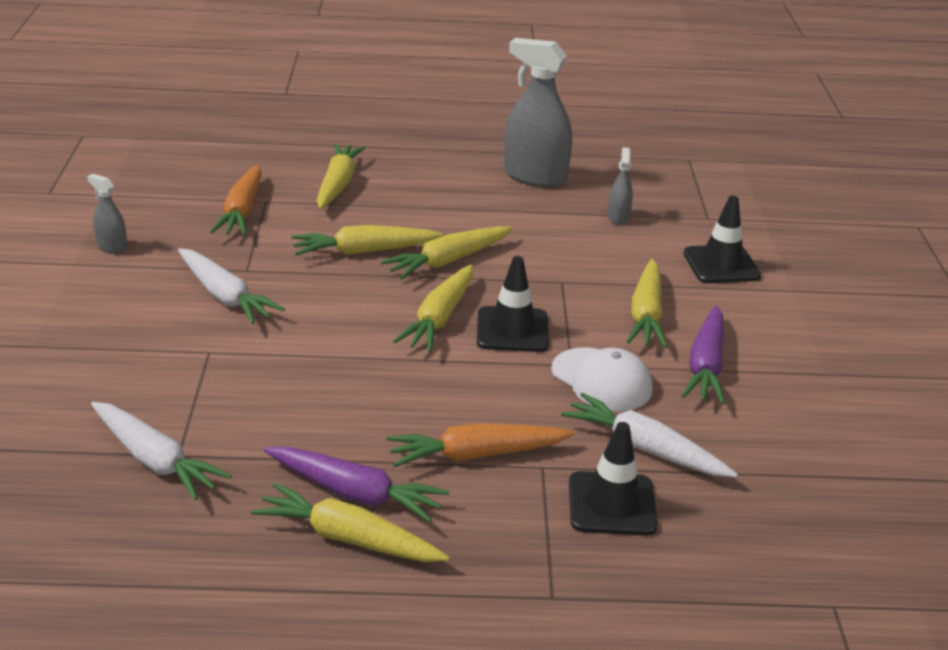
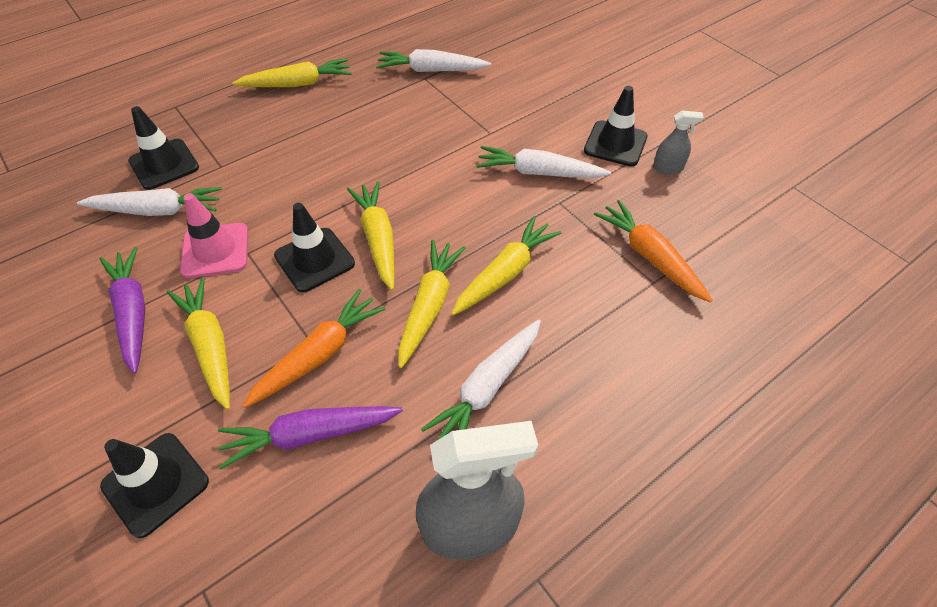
camera: 145 degrees right, 20 degrees up
purple carrot [264,446,449,522] -> purple carrot moved to [218,406,403,470]
yellow carrot [317,143,366,209] -> none
orange carrot [386,423,575,467] -> orange carrot moved to [242,289,386,408]
white cap [551,348,652,411] -> pink traffic cone [180,193,248,278]
grey spray bottle [608,147,633,225] -> none
none -> white carrot [421,320,541,440]
none -> black traffic cone [584,86,648,167]

